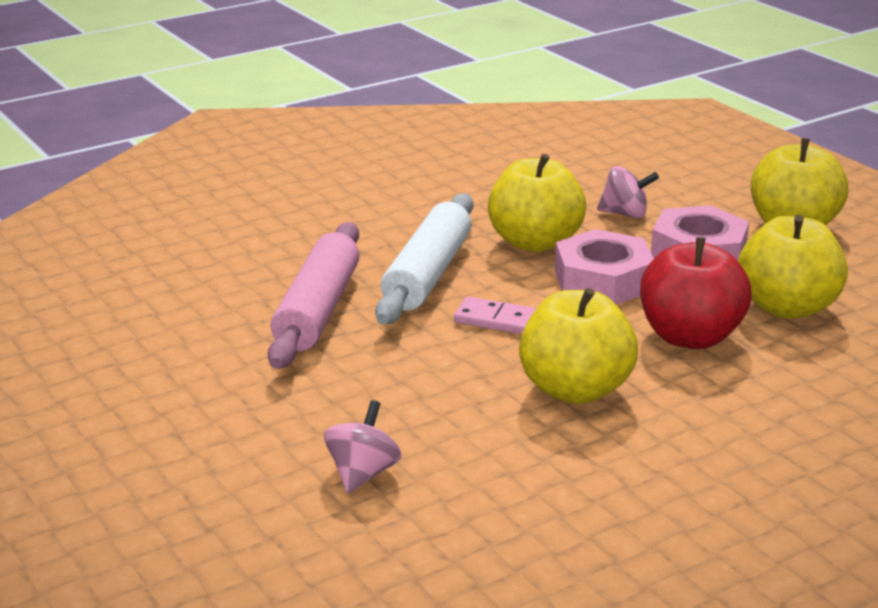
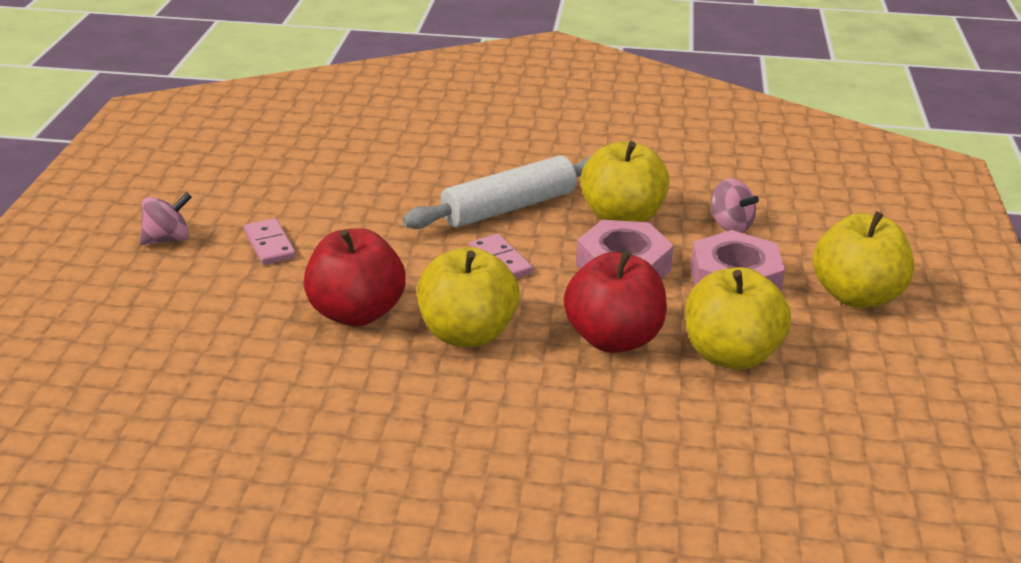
camera: 40 degrees right, 5 degrees up
pink rolling pin [268,222,360,369] -> none
pink spinning top [324,400,401,494] -> pink spinning top moved to [139,192,192,245]
none -> pink domino [244,218,296,265]
none -> red apple [304,228,406,326]

